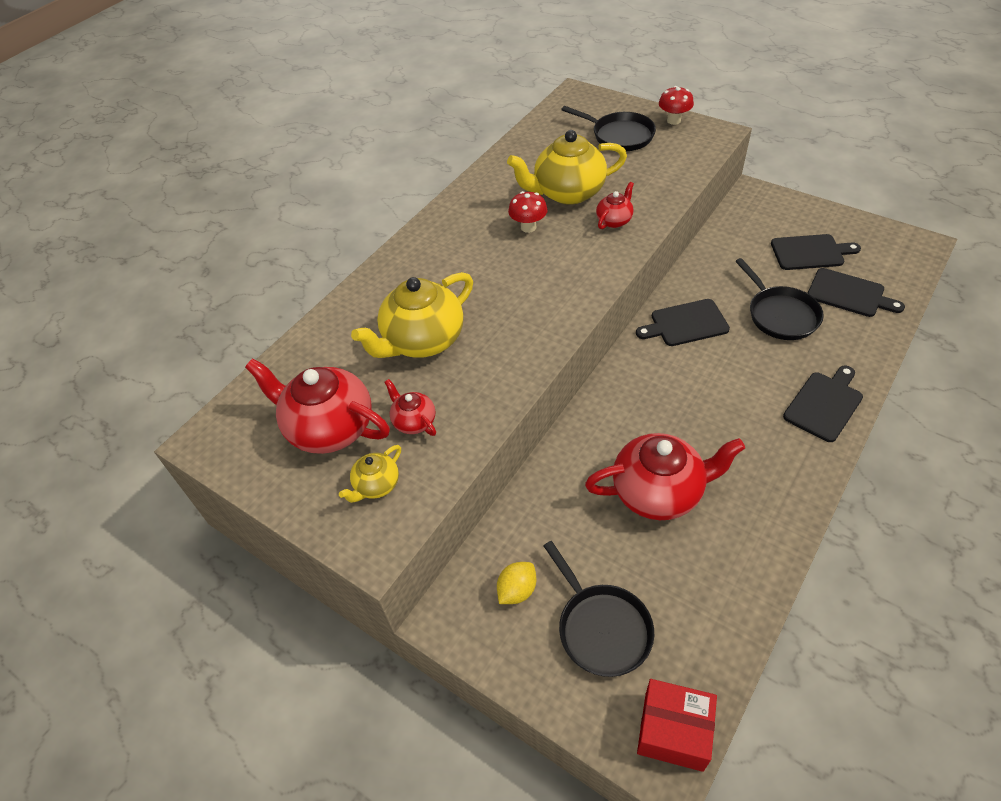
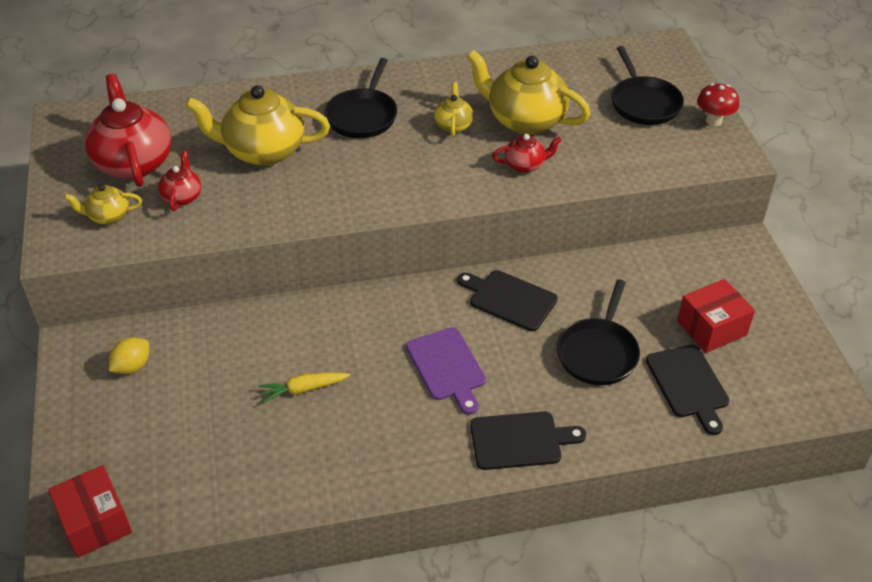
camera: 40 degrees right, 5 degrees down
yellow lemon [497,562,536,604] -> yellow lemon turned 45 degrees counterclockwise [109,337,149,374]
red mushroom [508,191,548,233] -> yellow teapot [434,82,473,137]
black pan [544,541,654,677] -> black pan moved to [324,58,397,138]
red teapot [585,433,745,520] -> yellow carrot [259,372,350,403]
black cutting board [771,234,861,270] -> red box [677,279,755,353]
none -> purple cutting board [406,328,486,415]

